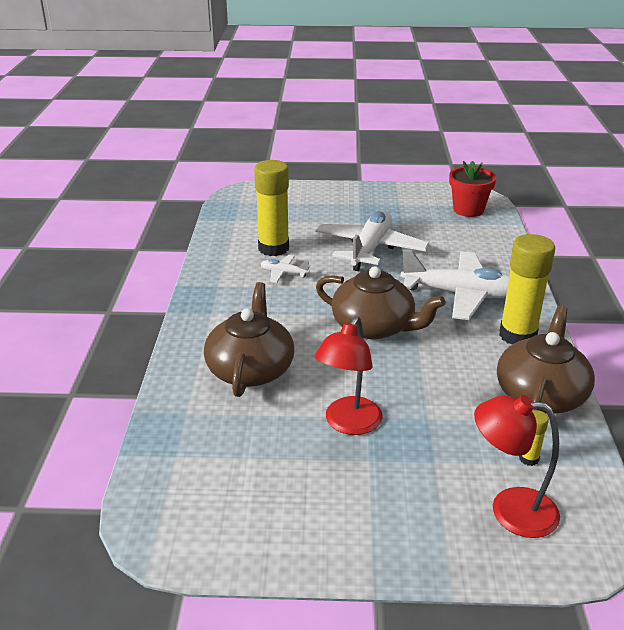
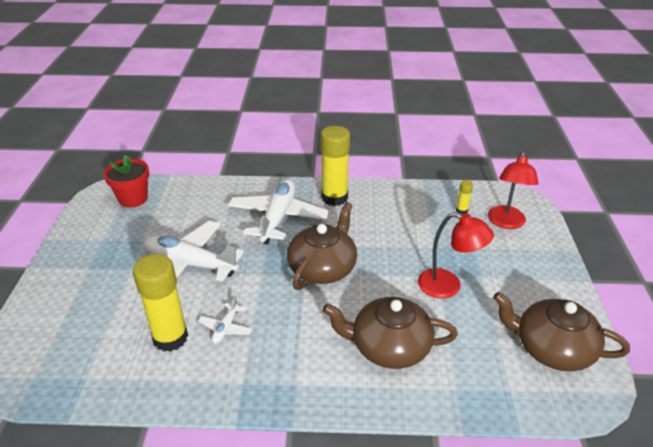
camera: 90 degrees left, 5 degrees up
brown teapot [497,306,595,414] -> brown teapot moved to [493,292,630,371]

